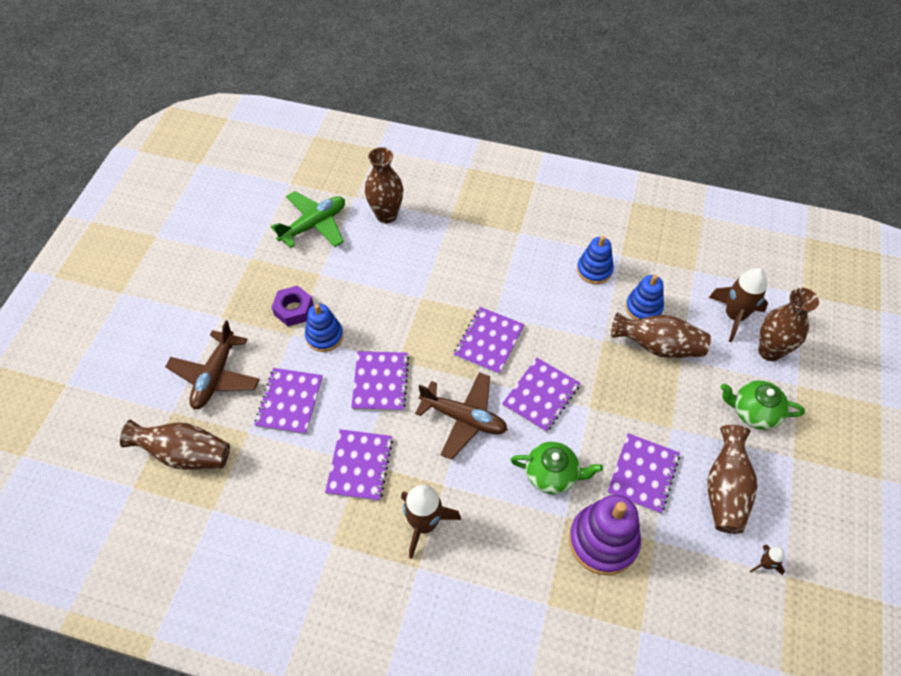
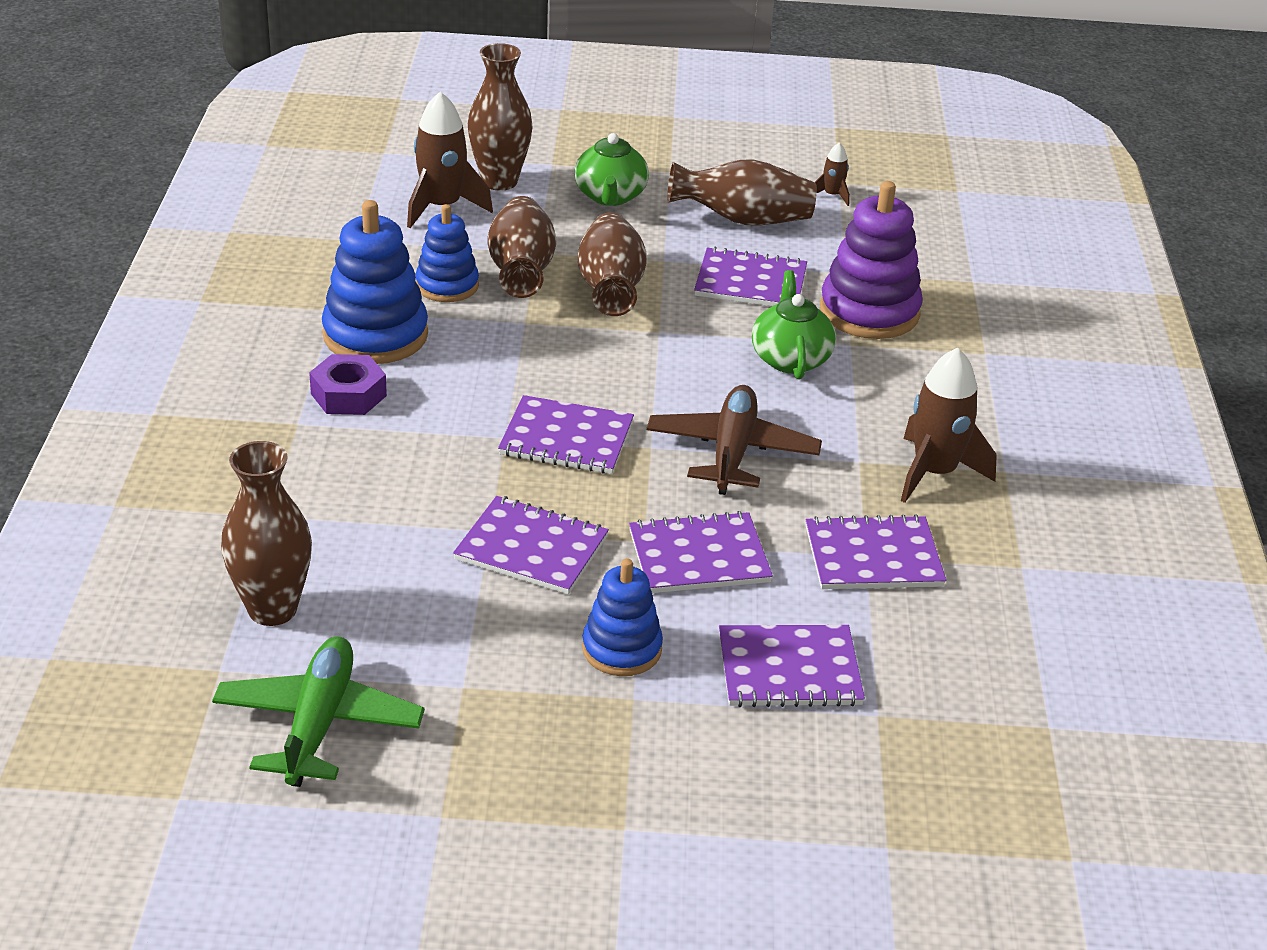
camera: 105 degrees left, 20 degrees down
brown vase [120,420,230,470] -> brown vase moved to [577,212,647,316]
brown plane [165,320,260,410] -> none
green plane [271,191,345,248] -> green plane turned 60 degrees clockwise [212,636,425,787]
purple nut [271,286,314,326] -> purple nut moved to [309,354,387,415]
purple notebook [502,358,580,432] -> purple notebook moved to [453,496,609,594]
blue stacking toy [577,236,614,284] -> blue stacking toy [322,200,428,364], size x1.59

